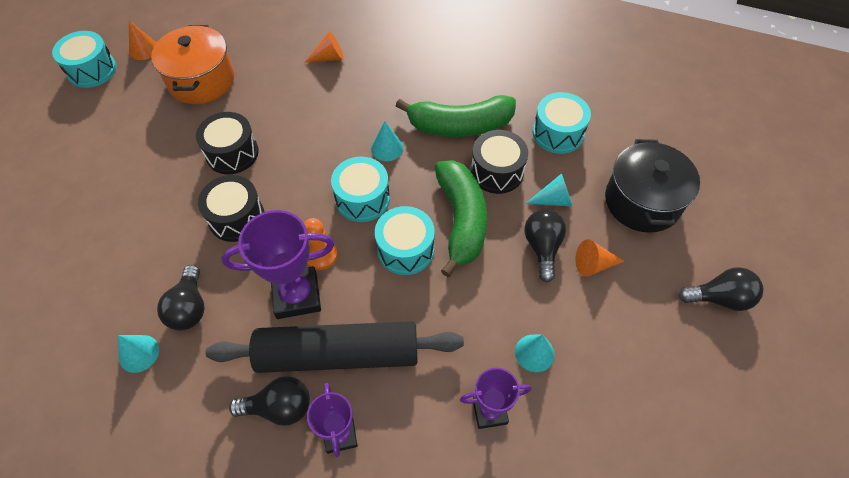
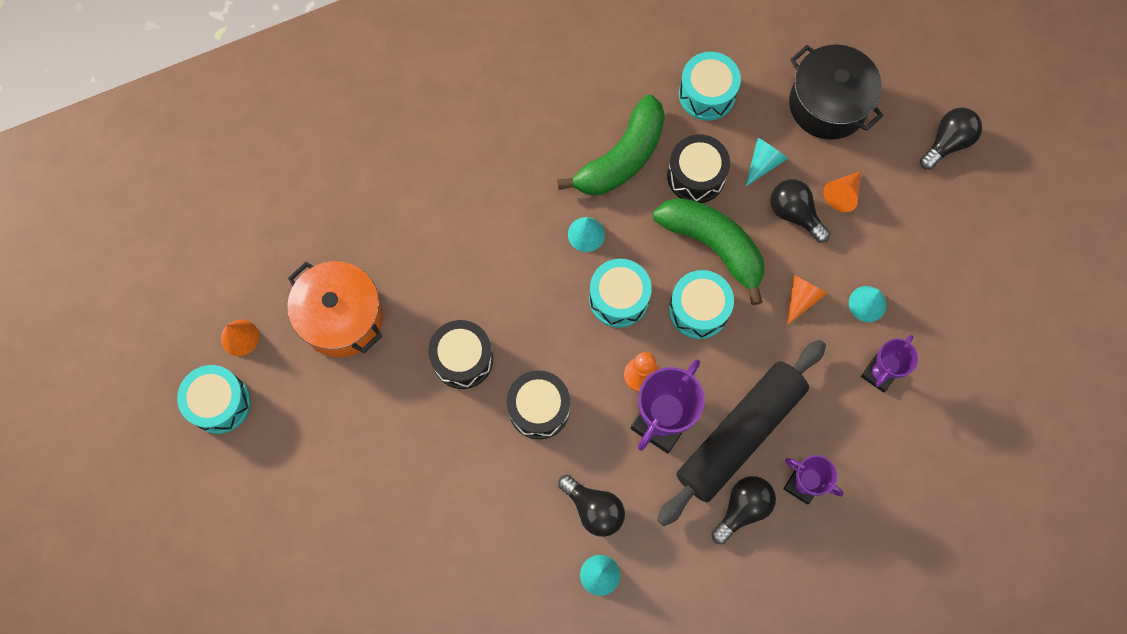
camera: 45 degrees left, 15 degrees up
orange cone [304,31,344,63] -> orange cone moved to [787,275,828,325]

